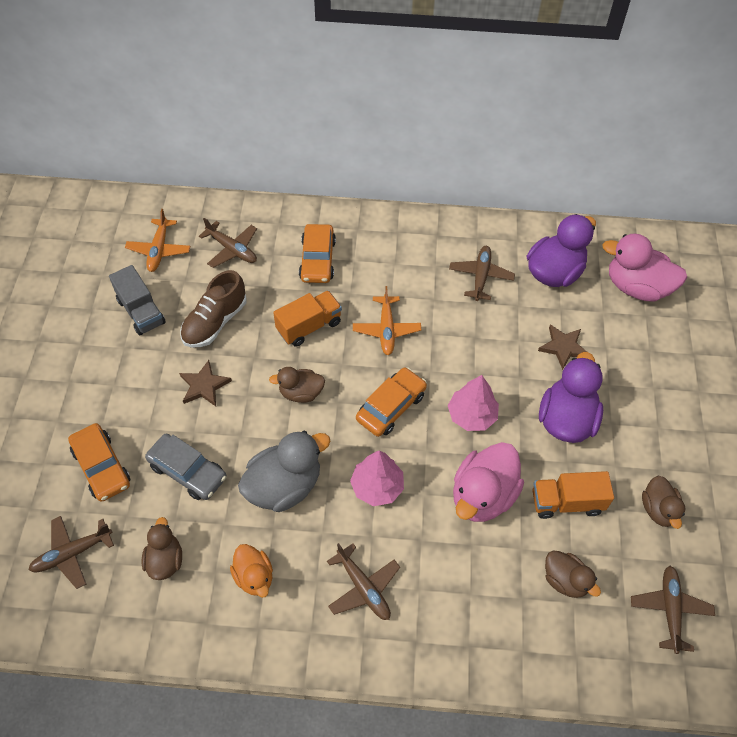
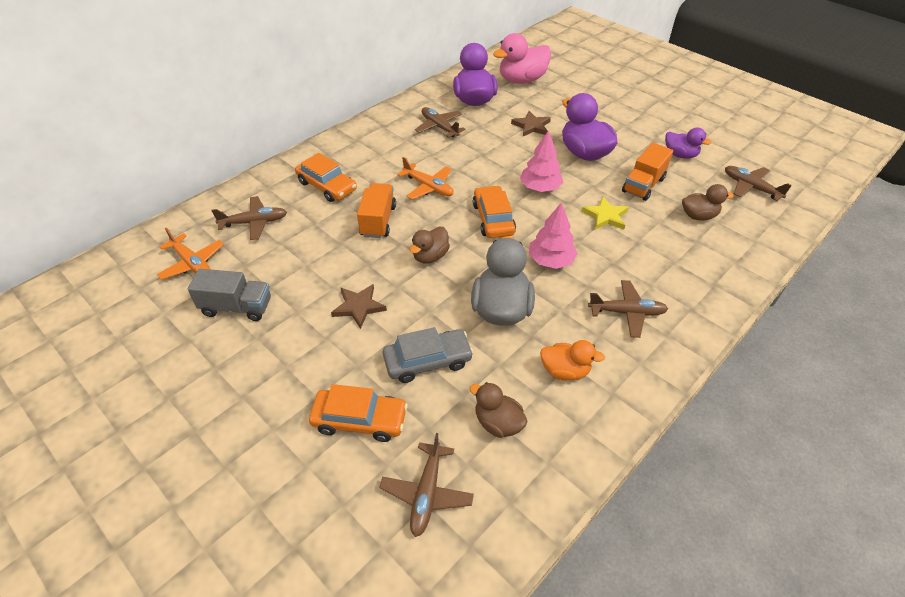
camera: 50 degrees left, 10 degrees down
brown shoe [180,270,247,348] -> none
pink duck [453,442,524,522] -> yellow star [581,196,629,230]
brown duck [642,476,685,529] -> purple duck [665,127,711,159]

